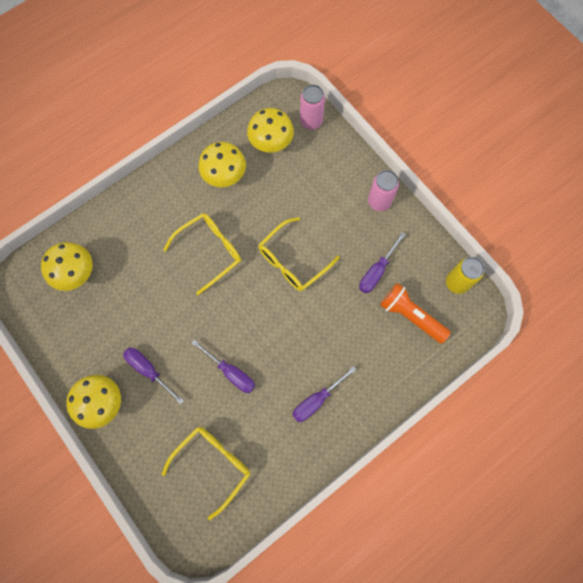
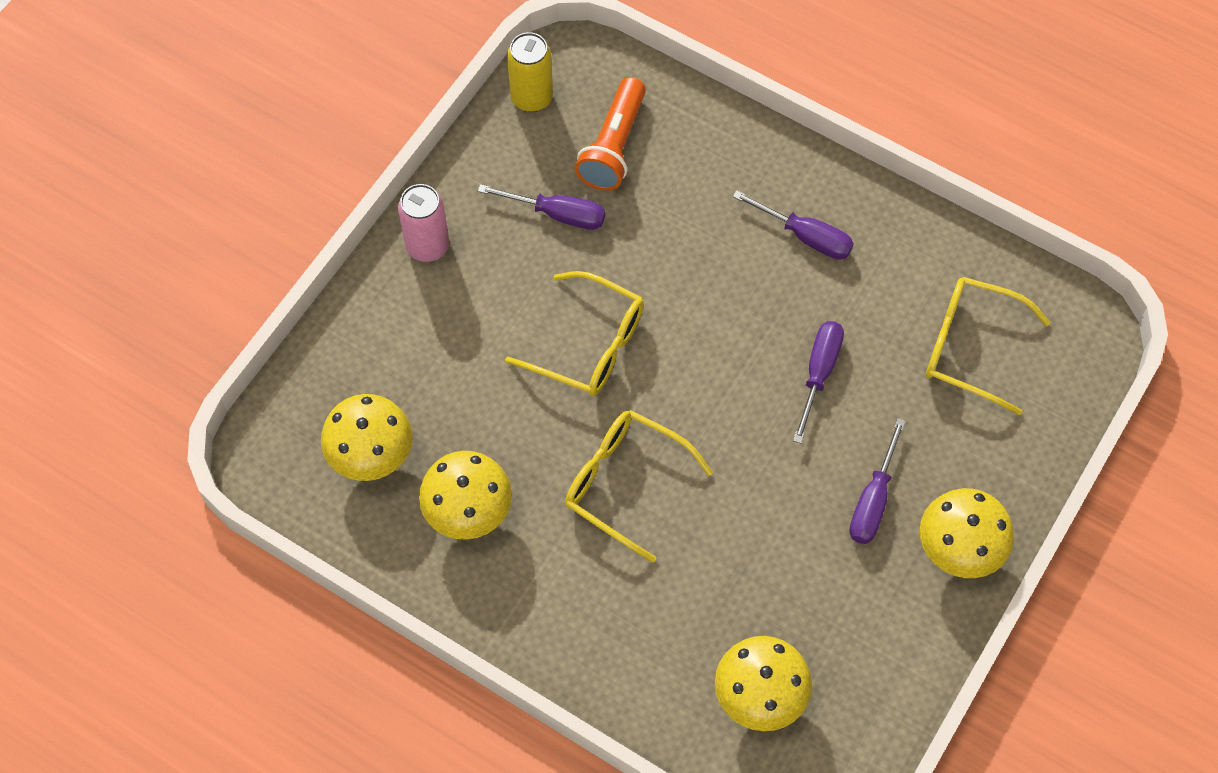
camera: 110 degrees left, 10 degrees down
pink can [300,85,325,130] -> none

